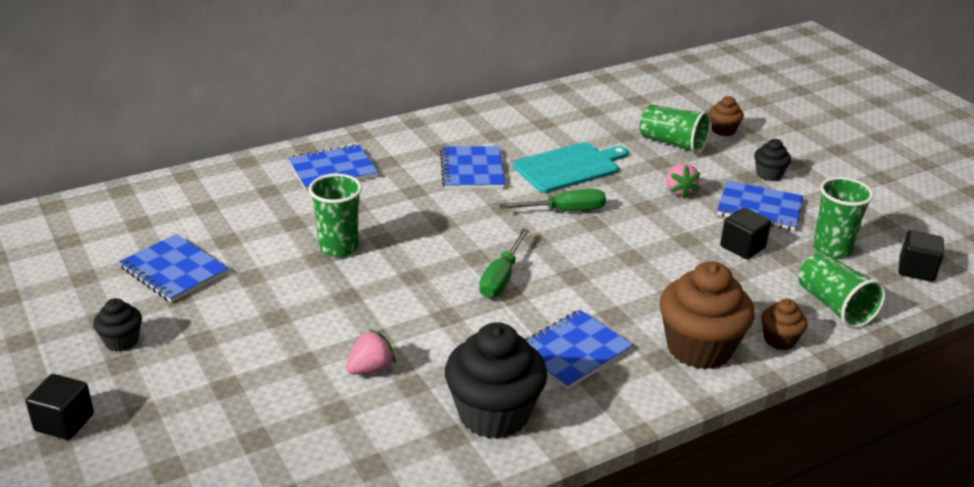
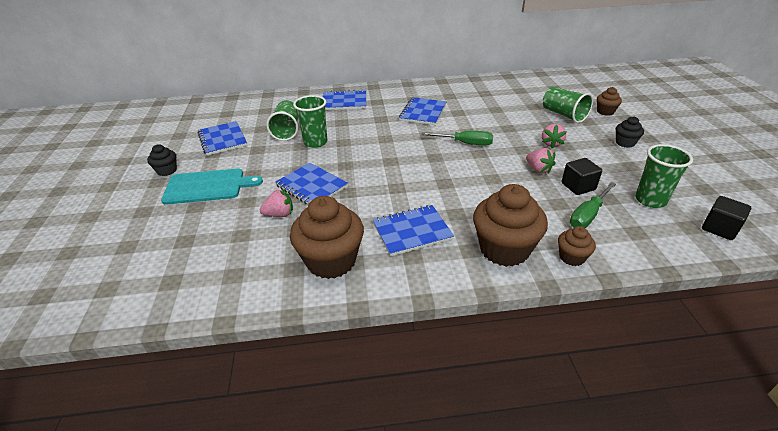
camera: 25 degrees right, 5 degrees up
black cube [26,374,94,440] -> none
black cupcake [445,322,547,439] -> brown cupcake [290,196,364,279]
green screwdriver [479,229,529,298] -> green screwdriver moved to [570,182,616,228]
turquoise cutting board [513,143,628,193] -> turquoise cutting board moved to [161,169,263,205]
blue notebook [717,180,803,231] -> blue notebook moved to [275,163,348,205]
green cup [798,252,886,329] -> green cup moved to [266,100,298,141]
none -> pink strawberry [526,148,556,174]

